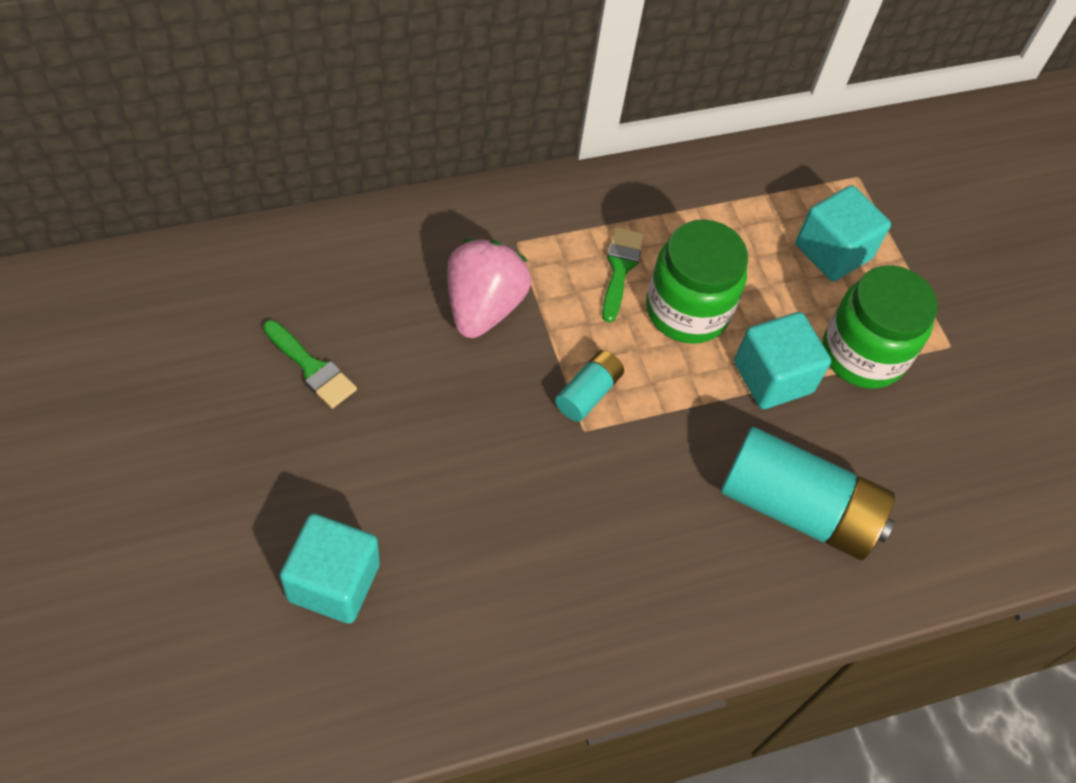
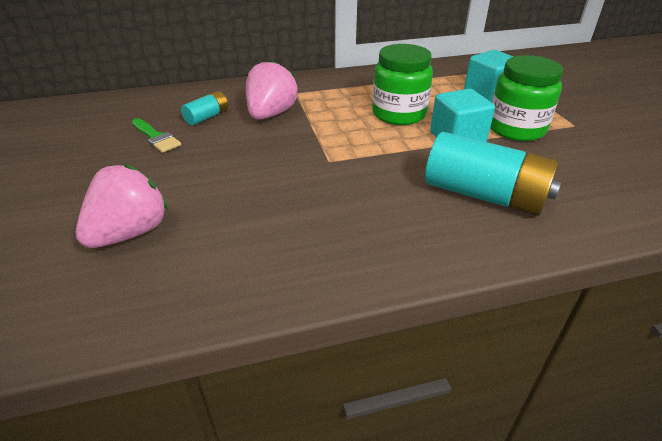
camera: 10 degrees right, 20 degrees down
turquoise cube [280,514,380,624] -> pink strawberry [76,164,168,248]
turquoise battery [555,350,624,422] -> turquoise battery moved to [181,91,228,126]
green brush [602,227,644,322] -> none

